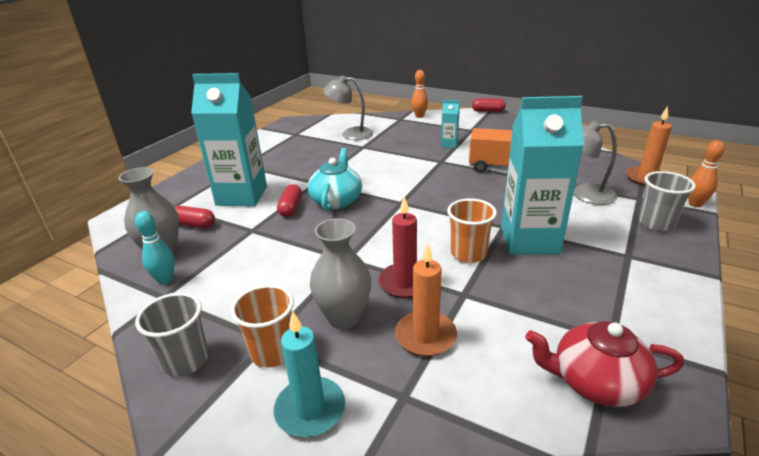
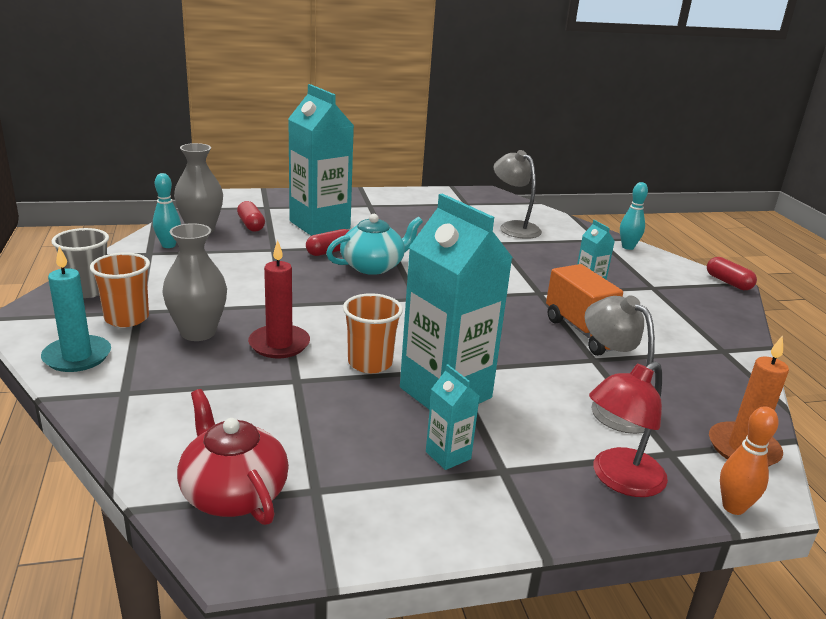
camera: 45 degrees right, 5 degrees down
orange candle [395,243,457,356] -> none
orange bowling pin [412,70,428,118] -> turquoise bowling pin [620,182,648,250]
grey cup [639,171,696,231] -> red lamp [589,361,668,497]
none -> turquoise carton [426,364,480,470]

